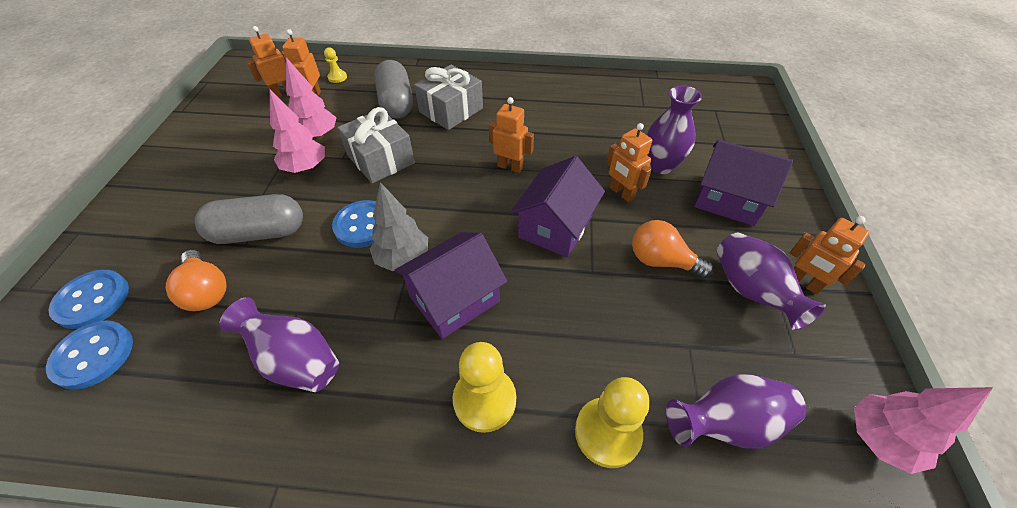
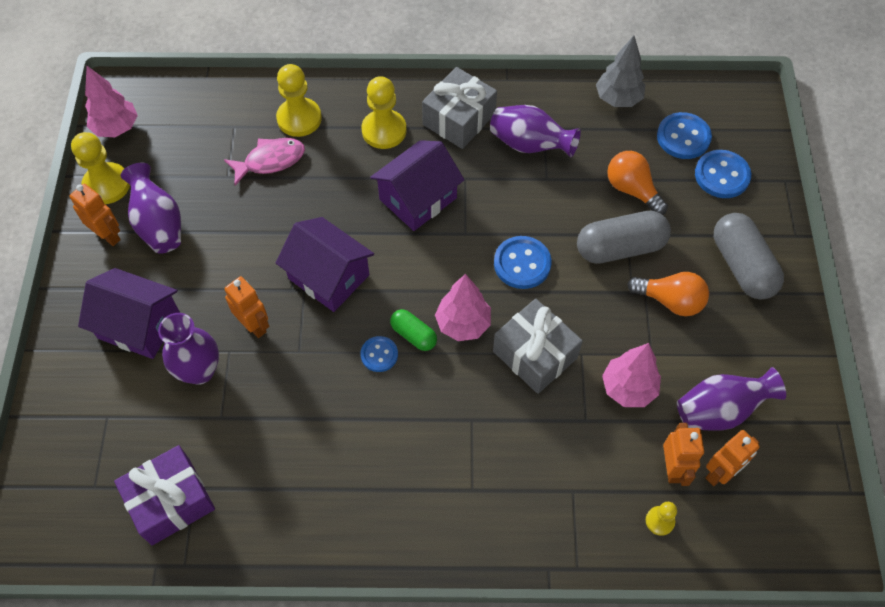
camera: 175 degrees right, 10 degrees up
pink tree [270,90,325,173] -> pink tree moved to [435,274,491,341]
grey tree [370,182,428,271] -> grey tree moved to [596,36,645,107]
grey capsule [374,60,413,119] -> grey capsule moved to [714,213,784,300]
grey gift [414,65,483,130] -> grey gift moved to [422,67,497,149]
orange robot [489,97,534,173] -> blue button [360,336,398,372]
purple house [510,156,605,258] -> purple house turned 75 degrees counterclockwise [276,217,374,312]
orange light bulb [632,220,714,279] -> orange light bulb moved to [627,272,709,316]
purple vase [666,374,806,449] -> purple vase moved to [677,367,786,431]
none -> yellow pawn [71,132,130,204]
none -> purple gift [114,445,215,545]
none -> pink fish [224,138,305,186]
none -> green capsule [390,309,437,351]

